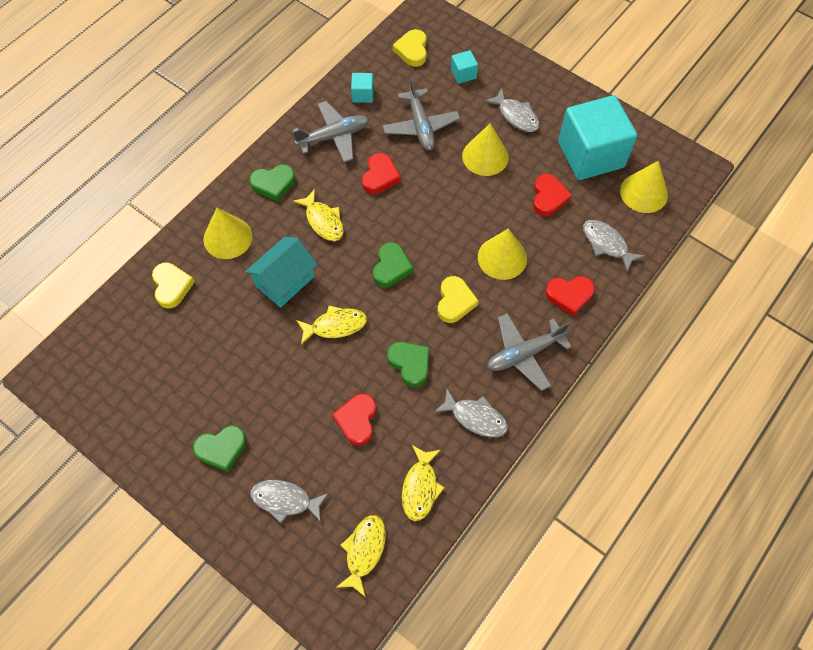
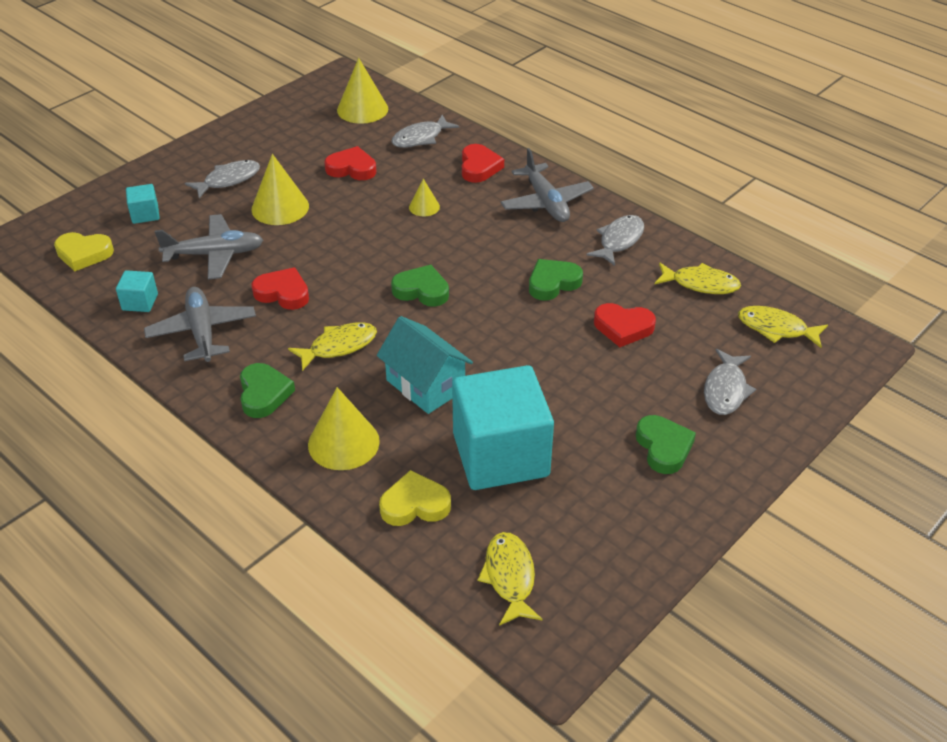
camera: 85 degrees left, 20 degrees down
yellow fish [296,305,367,345] -> yellow fish moved to [477,532,543,626]
yellow heart [437,276,479,323] -> none
yellow cone [478,228,527,280] -> yellow cone [409,179,440,216], size x0.54
turquoise cube [558,95,637,180] -> turquoise cube moved to [452,365,554,490]

